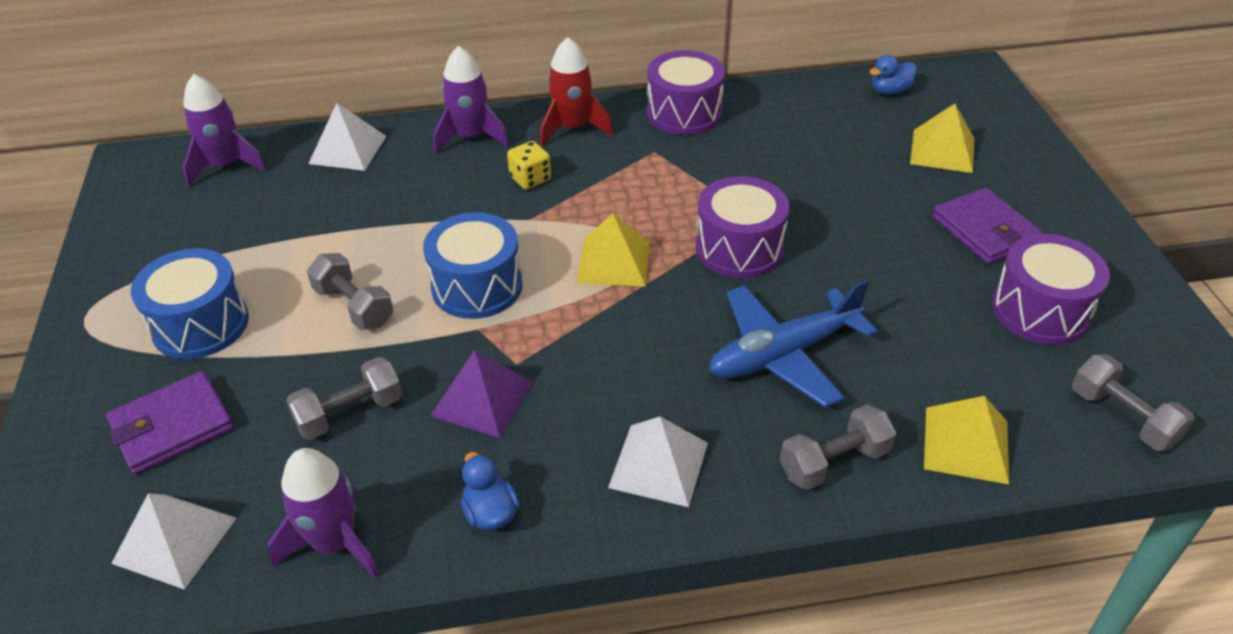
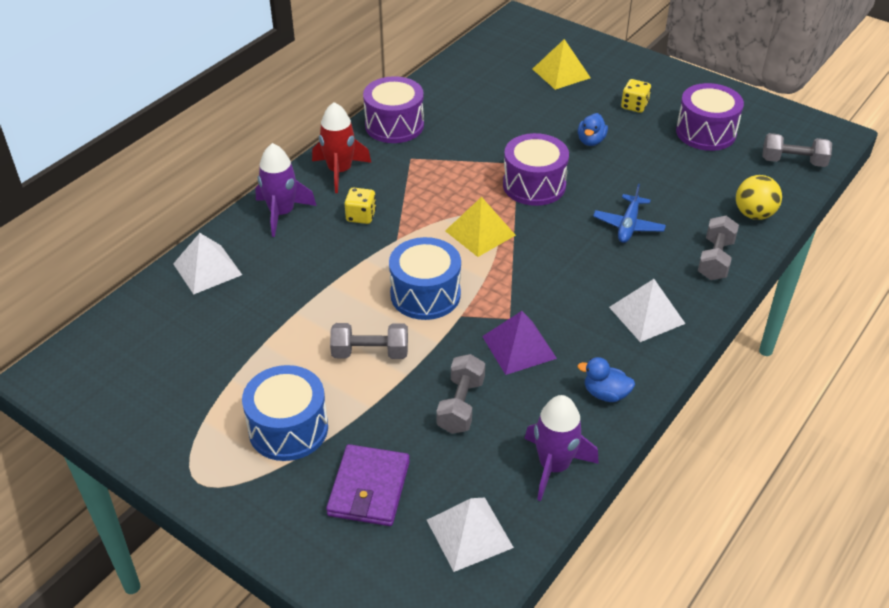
camera: 45 degrees left, 0 degrees up
purple rocket [183,74,267,187] -> none
blue plane [709,279,878,408] -> blue plane [593,184,666,243], size x0.61
blue duck [869,55,917,95] -> blue duck moved to [578,113,608,146]
yellow pyramid [924,396,1009,484] -> yellow ball [736,175,782,220]
purple wallet [932,188,1044,264] -> yellow dice [621,79,651,113]

